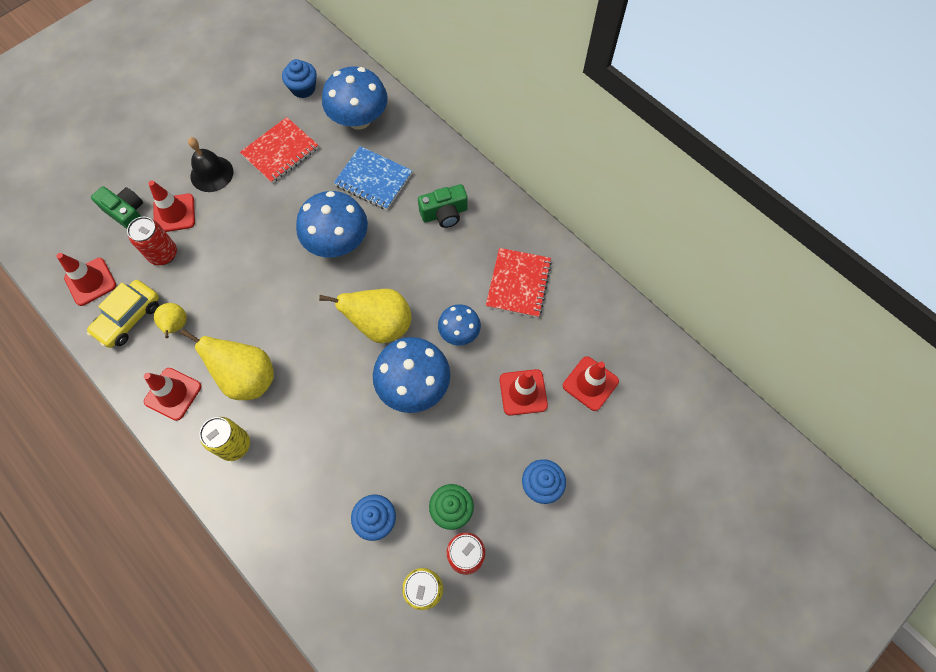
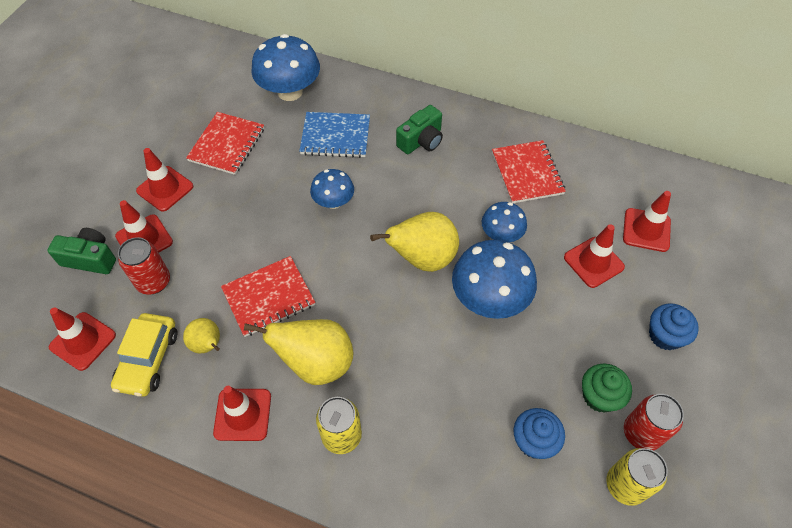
camera: 25 degrees left, 10 degrees down
black bell [188,137,233,192] -> red traffic cone [136,148,193,211]
blue cupcake [282,59,317,98] -> none
blue mushroom [296,191,368,258] -> blue mushroom [310,169,354,209], size x0.58
none -> red notebook [221,256,315,337]

